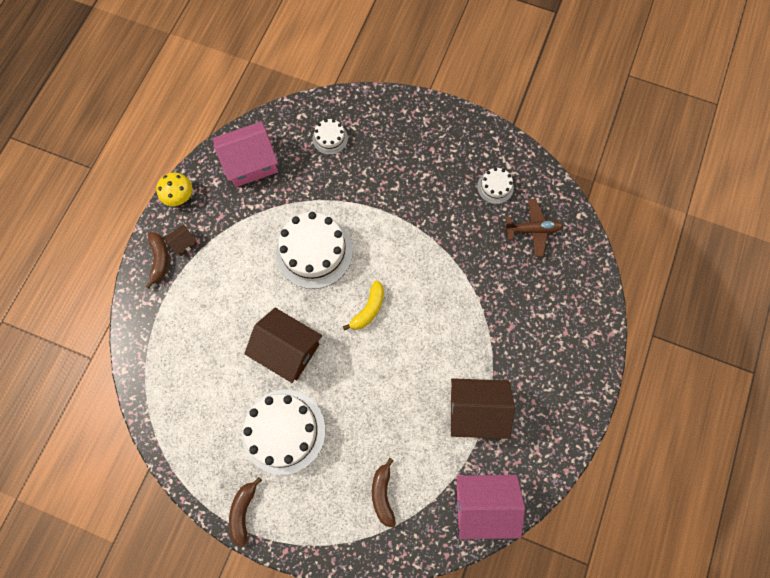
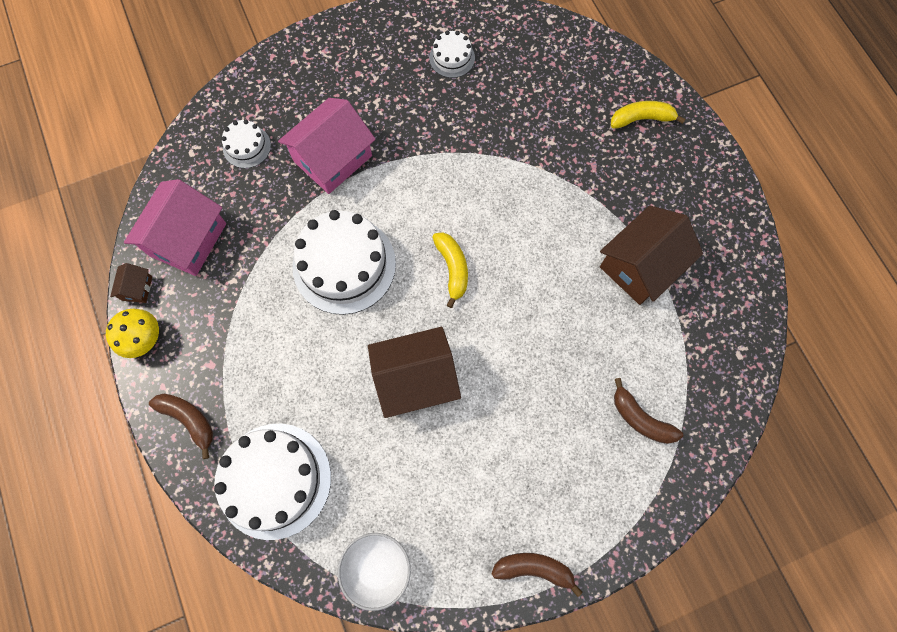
camera: 45 degrees left, 0 degrees up
brown house [164,224,198,256] -> brown house moved to [110,263,152,303]
brown banana [229,477,262,547] -> brown banana turned 135 degrees clockwise [491,553,582,597]
white cake [242,390,326,475] -> white cake moved to [214,423,331,540]
pink house [457,475,525,539] -> pink house moved to [278,98,376,194]
brown plane [504,199,563,257] -> none
none -> white bowl [338,533,411,611]
none -> yellow banana [611,101,685,129]

